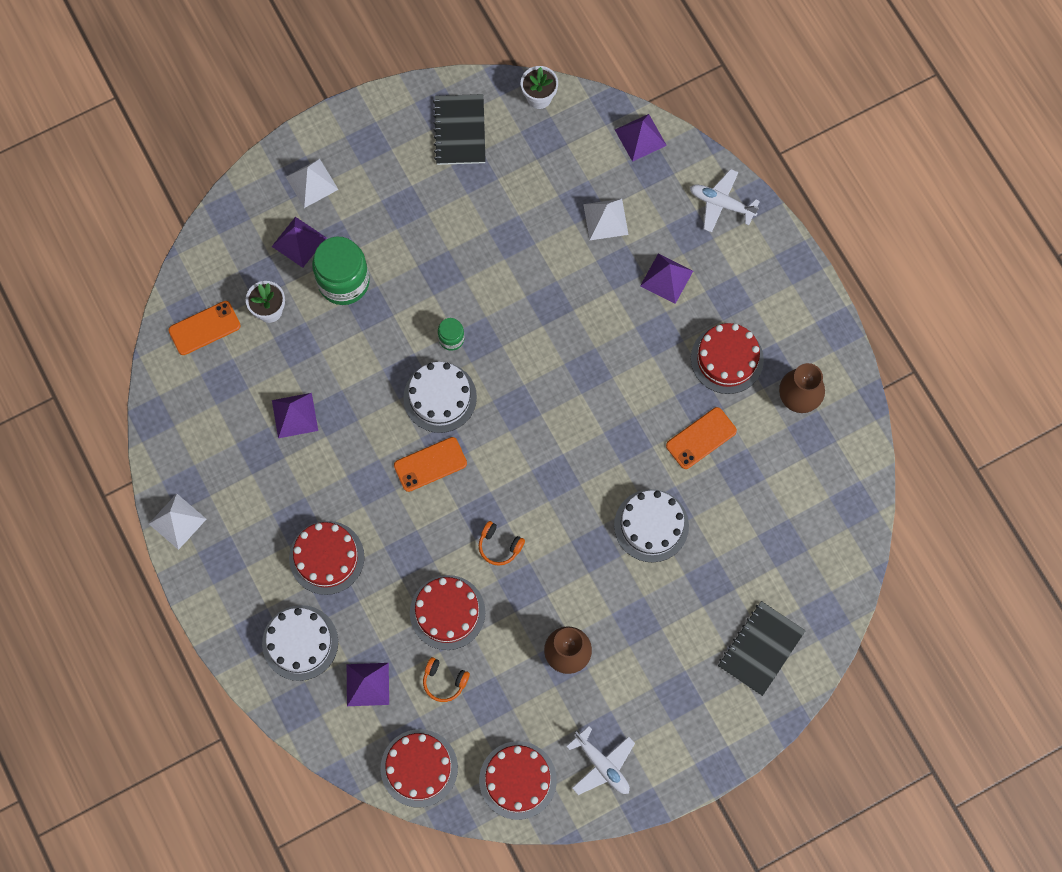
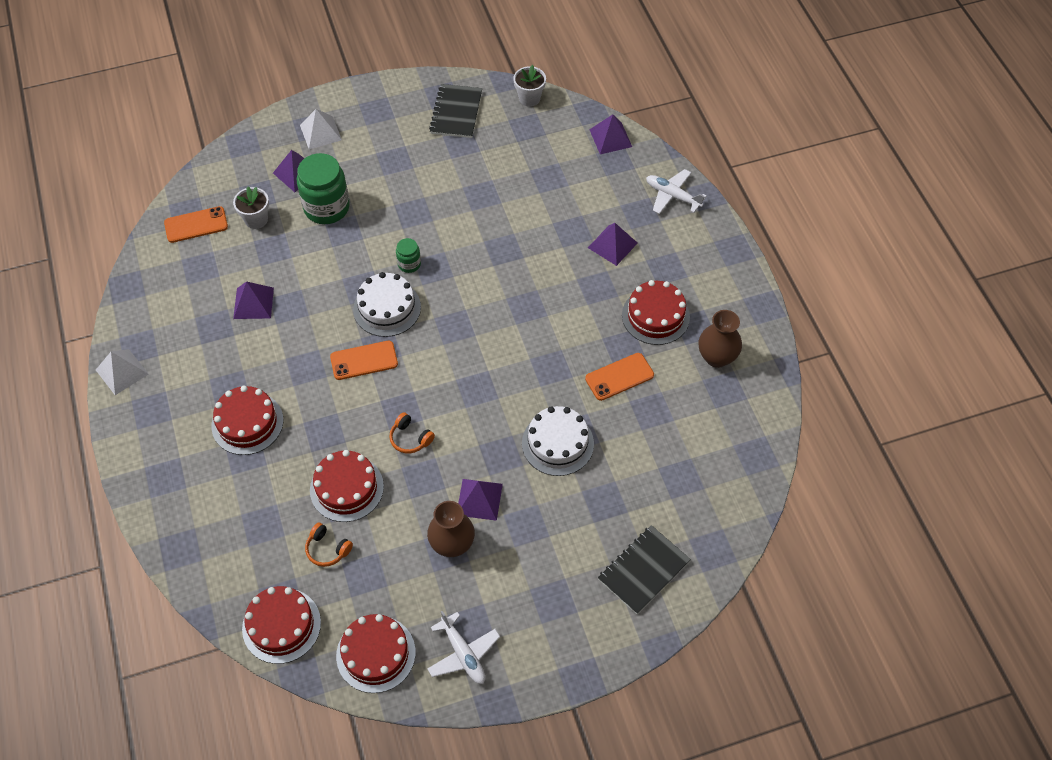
camera: 10 degrees right, 15 degrees down
white cake [262,605,338,681] -> none
purple pyramid [347,663,389,706] -> purple pyramid moved to [458,479,503,521]
white pyramid [583,199,629,240] -> none

